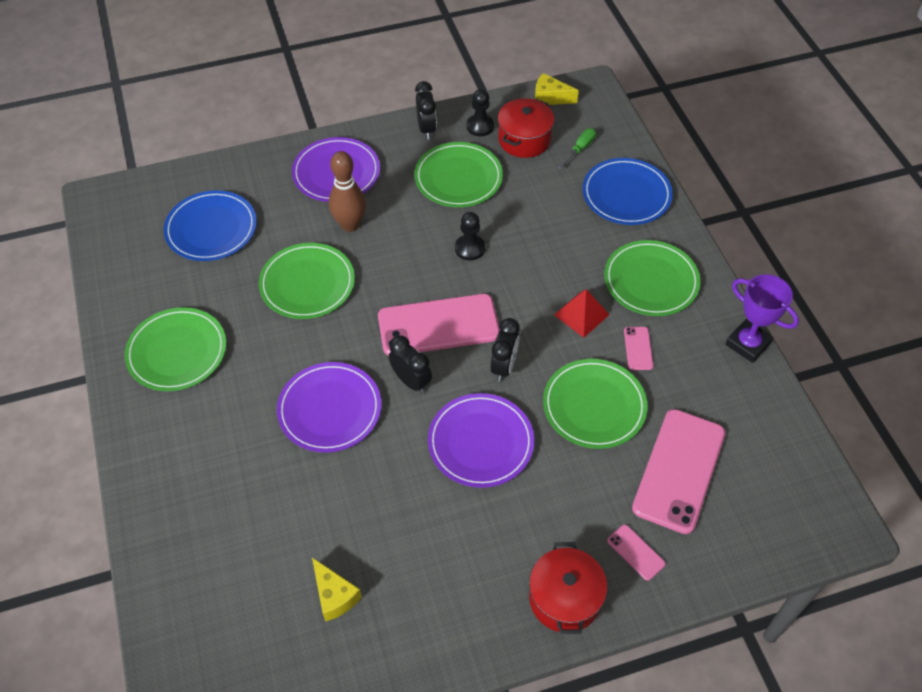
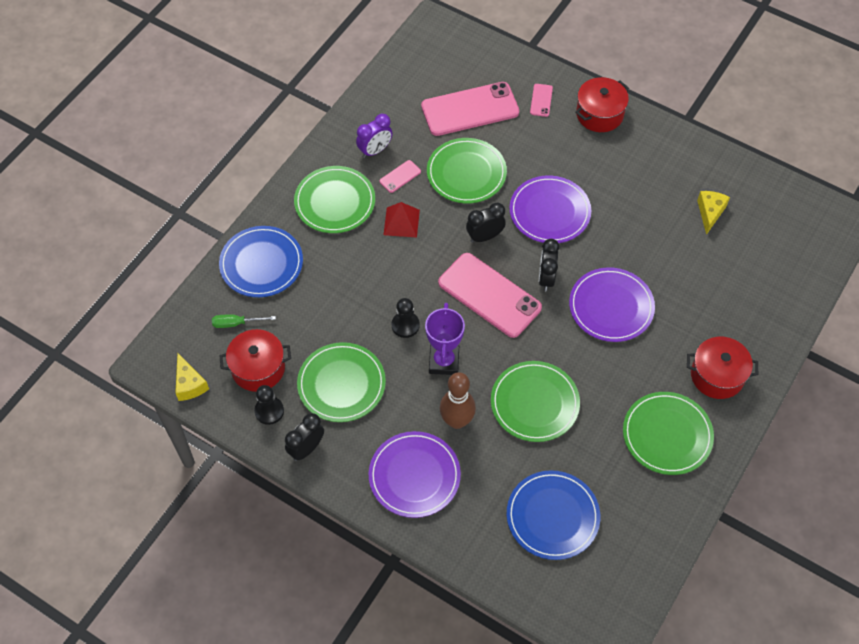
camera: 130 degrees left, 5 degrees up
purple trophy [725,274,799,363] -> purple trophy moved to [425,303,465,375]
none -> purple clock [356,114,393,158]
none -> red pot [687,337,758,399]

